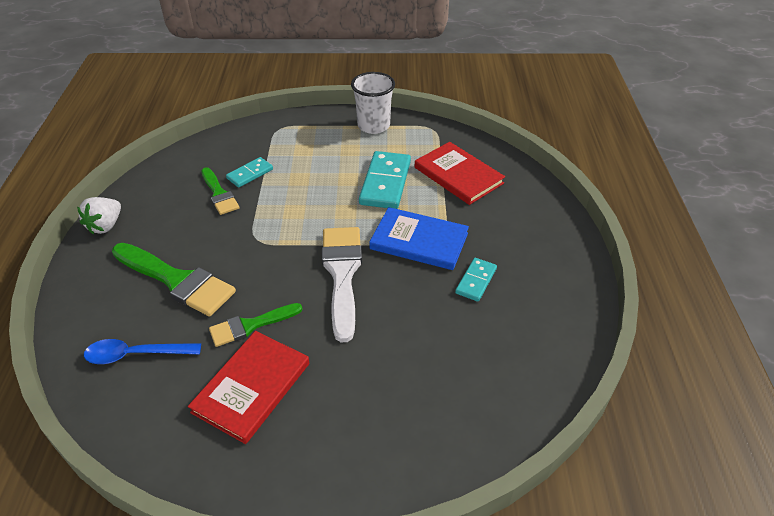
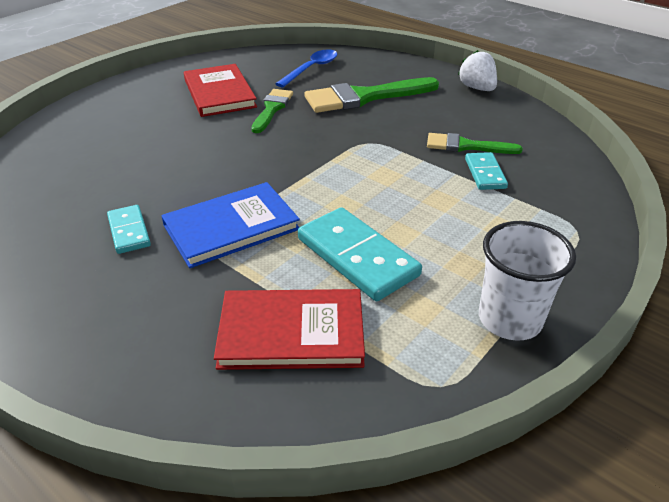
camera: 130 degrees right, 5 degrees down
white brush [322,227,362,342] -> none

